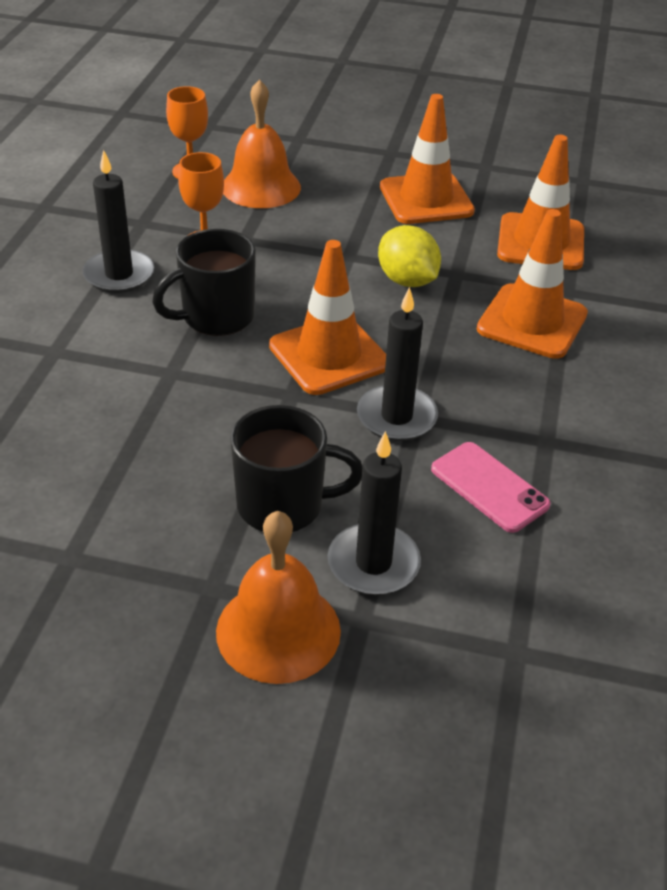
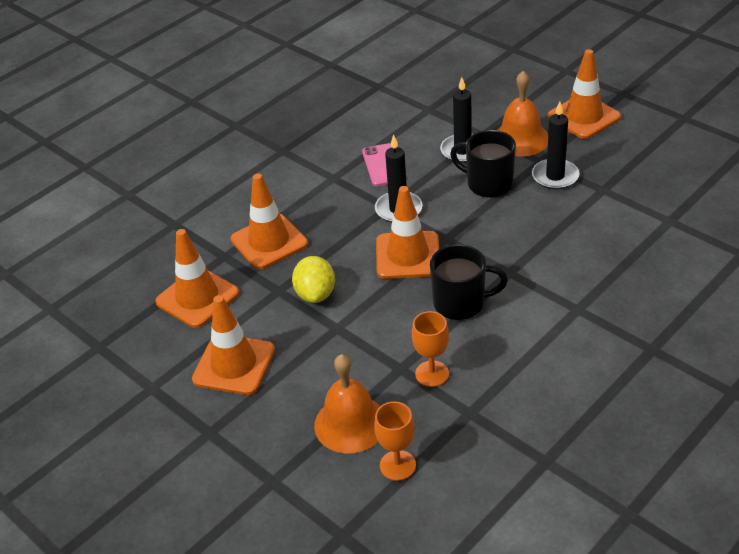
camera: 145 degrees left, 0 degrees up
black candle [83,150,154,293] -> black candle moved to [532,101,579,190]
none -> orange traffic cone [547,49,621,139]

